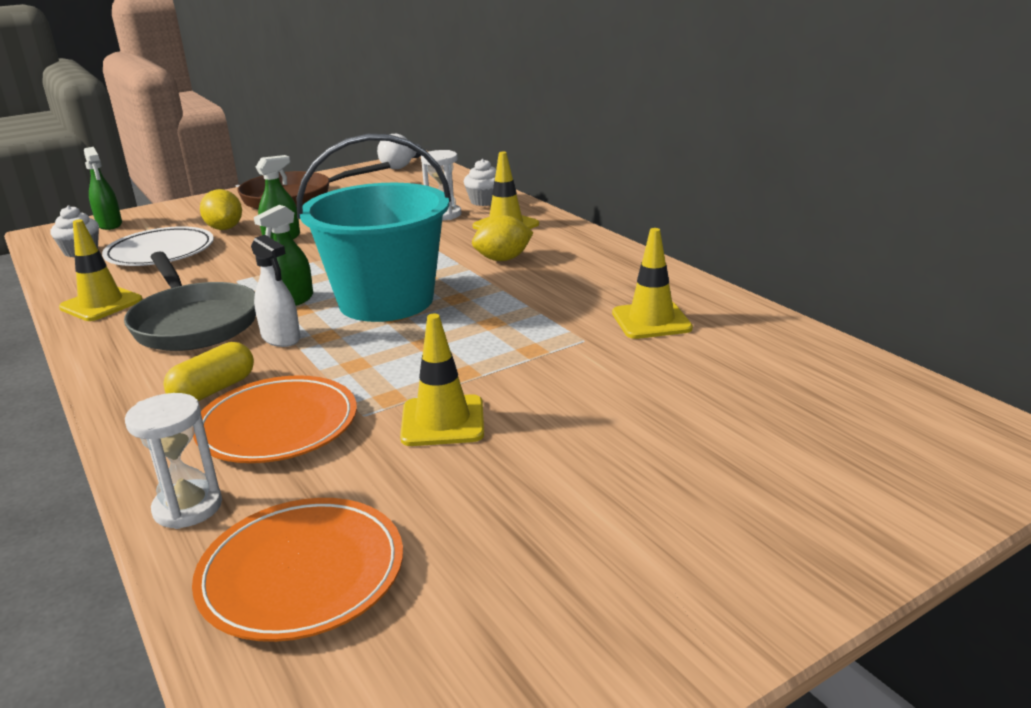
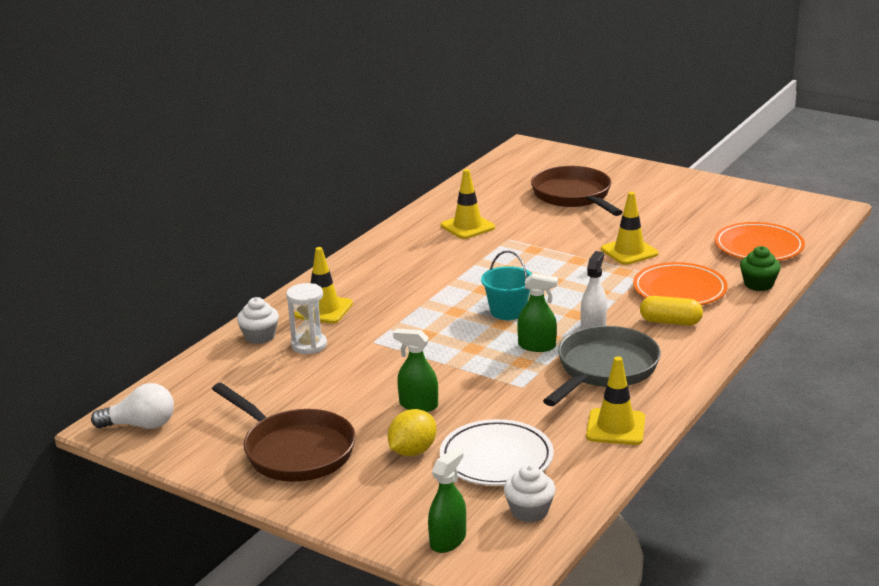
camera: 115 degrees left, 0 degrees up
white hourglass [125,393,222,529] -> green cupcake [740,246,781,291]
turquoise bucket [297,134,451,322] -> turquoise bucket [481,251,532,320], size x0.48
yellow lemon [472,215,533,261] -> none
none -> brown pan [531,166,623,216]

